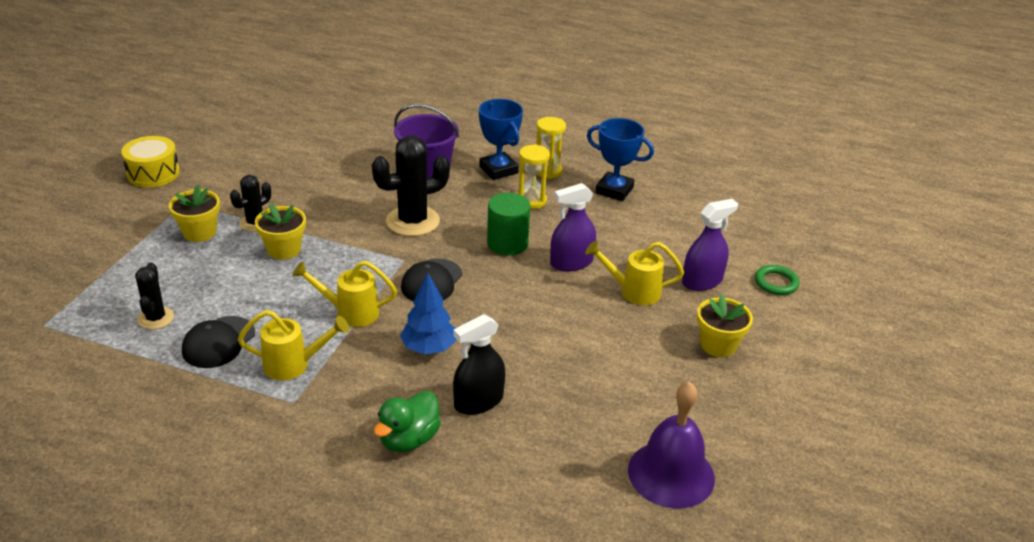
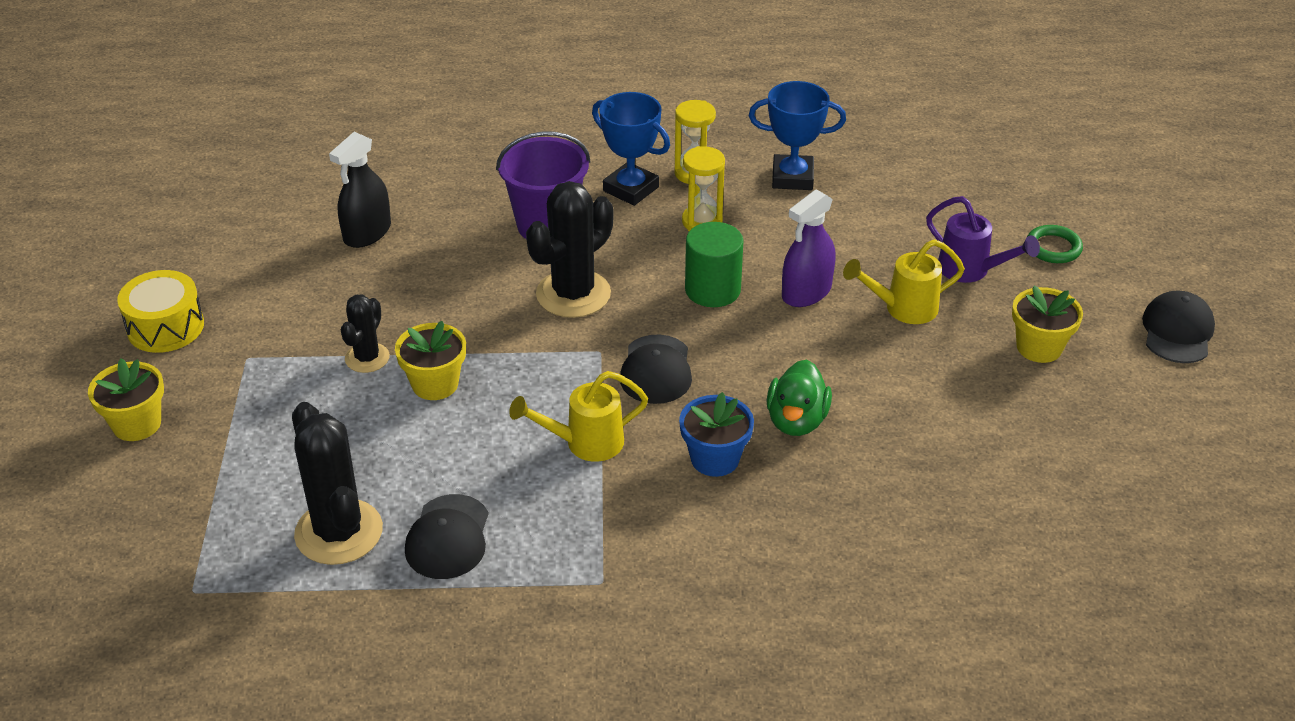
camera: 20 degrees left, 5 degrees up
black cactus [135,263,174,330] -> black cactus [292,402,383,565], size x1.76
yellow flower pot [169,185,220,242] -> yellow flower pot moved to [88,358,164,441]
yellow watering can [238,310,349,380] -> none
green duck [373,391,441,452] -> green duck moved to [766,359,832,436]
blue tree [400,273,456,354] -> blue flower pot [679,392,754,477]
black spray bottle [453,314,505,415] -> black spray bottle moved to [329,132,391,248]
purple bell [628,381,715,509] -> none
purple spray bottle [682,199,738,291] -> purple watering can [926,196,1040,283]
none -> black cap [1142,290,1215,363]

